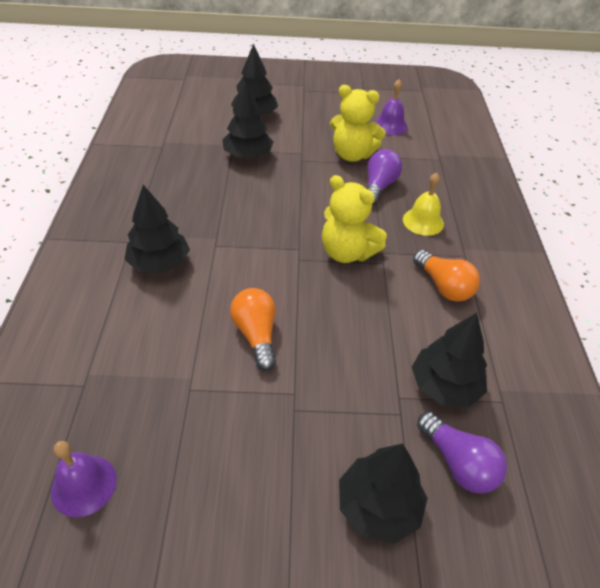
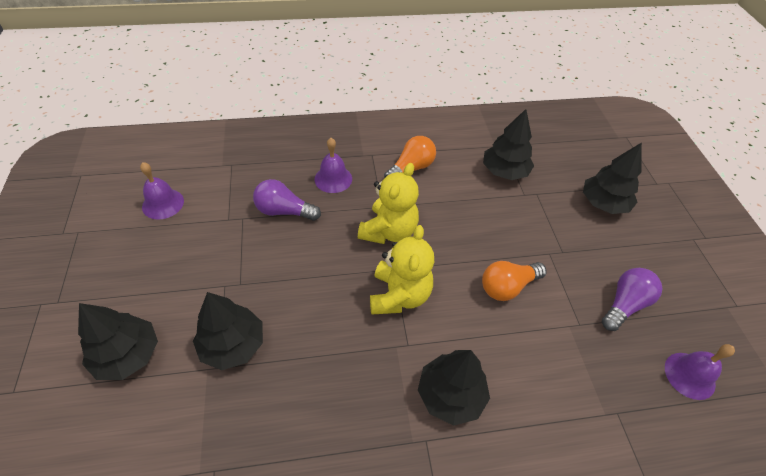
camera: 100 degrees left, 5 degrees up
yellow teddy bear [330,85,386,162] -> yellow teddy bear moved to [370,225,434,315]
yellow bell [403,173,444,236] -> purple bell [314,138,352,193]
purple light bulb [417,412,507,494] -> purple light bulb moved to [601,268,662,331]

